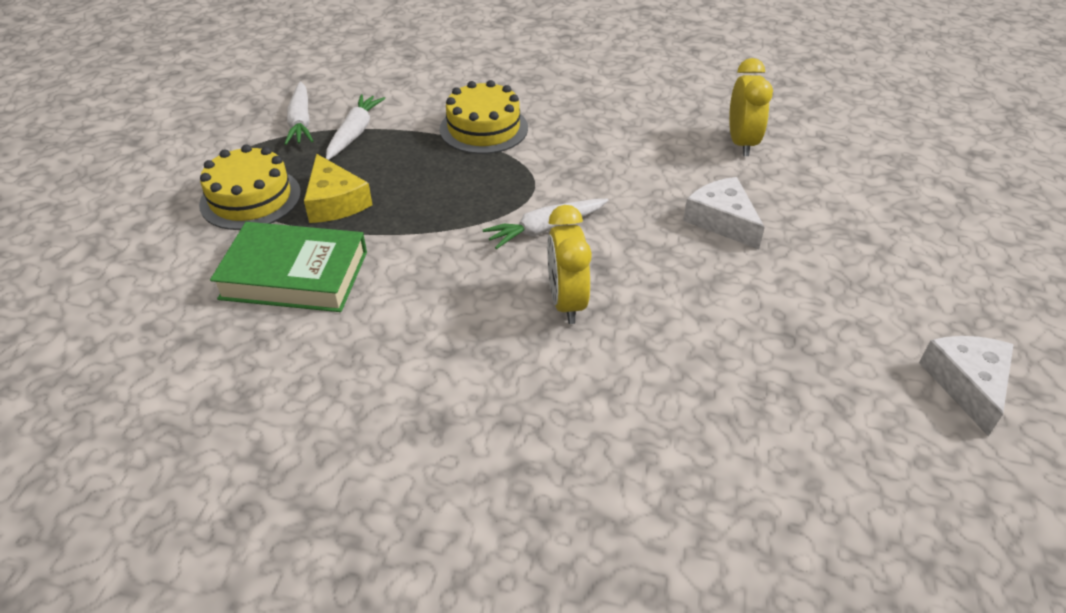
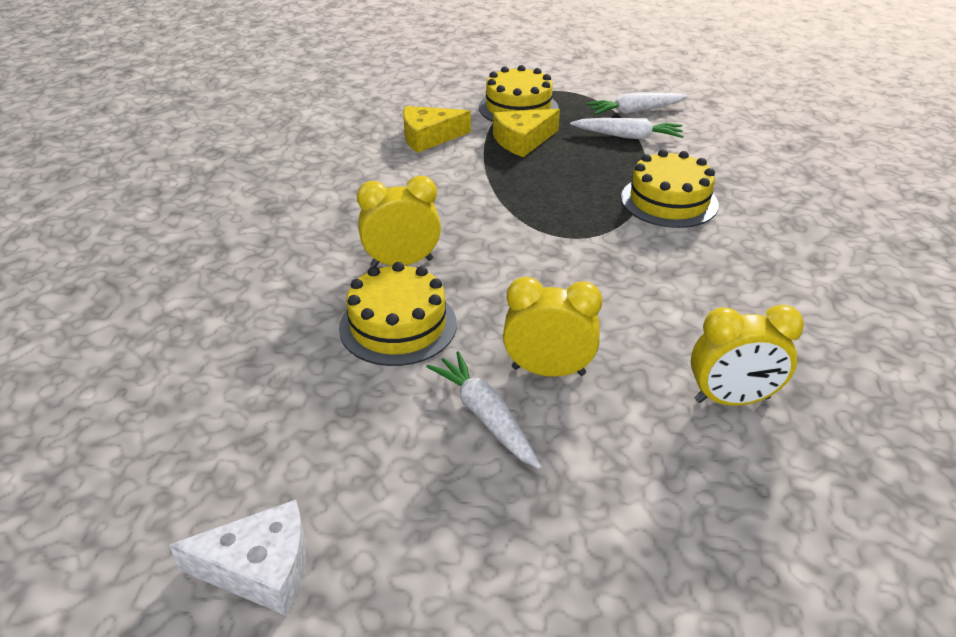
camera: 85 degrees right, 5 degrees down
green book [210,222,367,312] -> yellow cheese [403,106,471,153]
white carrot [483,199,608,249] -> white carrot moved to [426,351,541,469]
white cheese [683,177,765,249] -> yellow clock [503,277,603,377]
none -> yellow cake [339,262,457,366]

